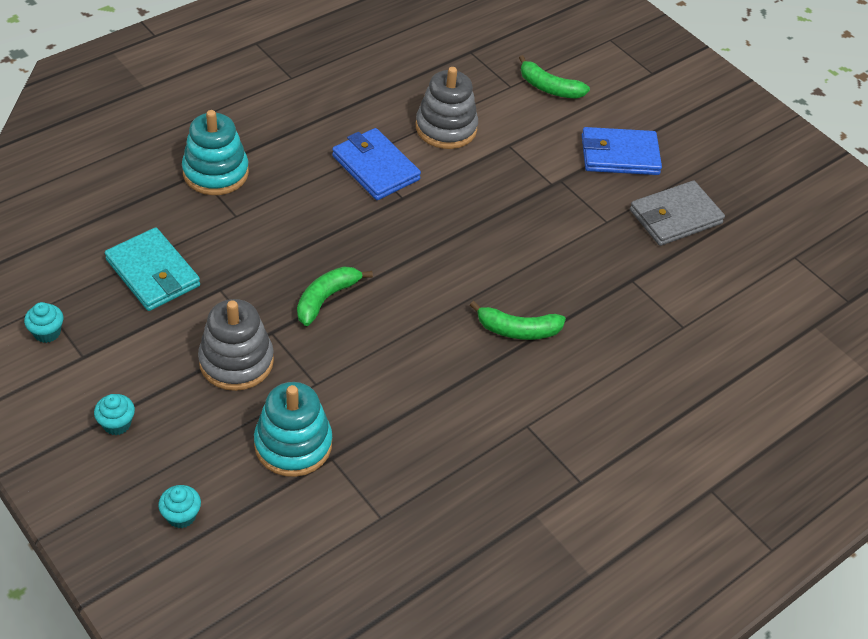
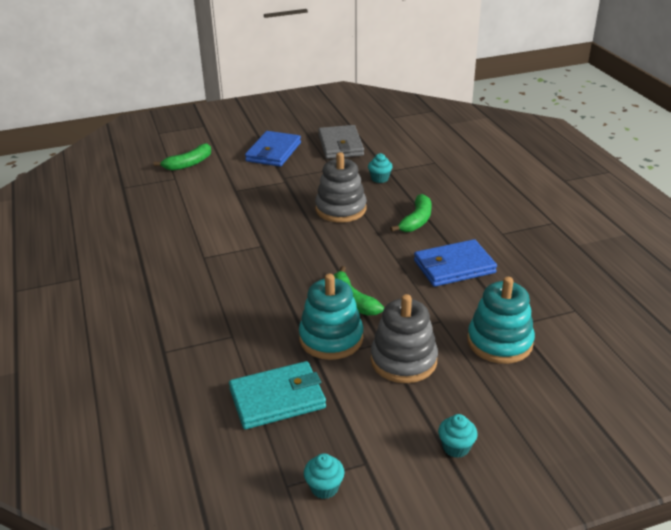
camera: 65 degrees left, 15 degrees down
turquoise cupcake [158,485,201,528] -> turquoise cupcake moved to [368,153,393,183]
turquoise stacking toy [182,110,249,195] -> turquoise stacking toy moved to [299,274,363,360]
blue wallet [332,128,421,200] -> blue wallet moved to [414,239,497,287]
grey stacking toy [416,67,478,149] -> grey stacking toy moved to [315,152,367,223]

